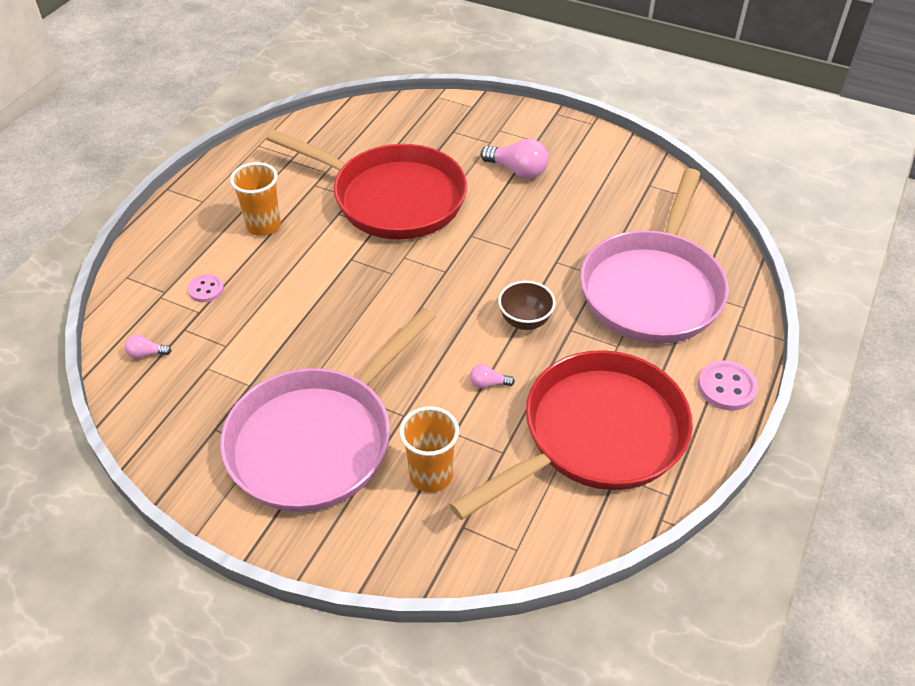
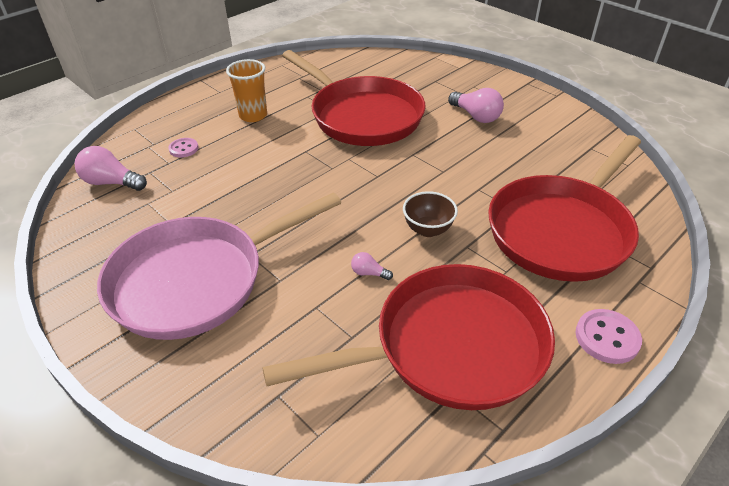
camera: 20 degrees right, 5 degrees down
pink light bulb [125,335,172,358] -> pink light bulb [75,146,147,191], size x1.96
orange cup [399,406,459,493] -> none
pink pan [580,168,729,344] -> red pan [488,135,641,282]

